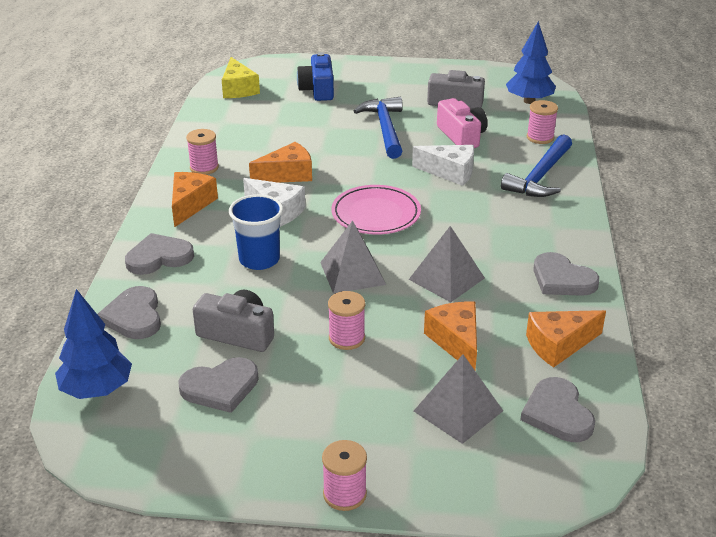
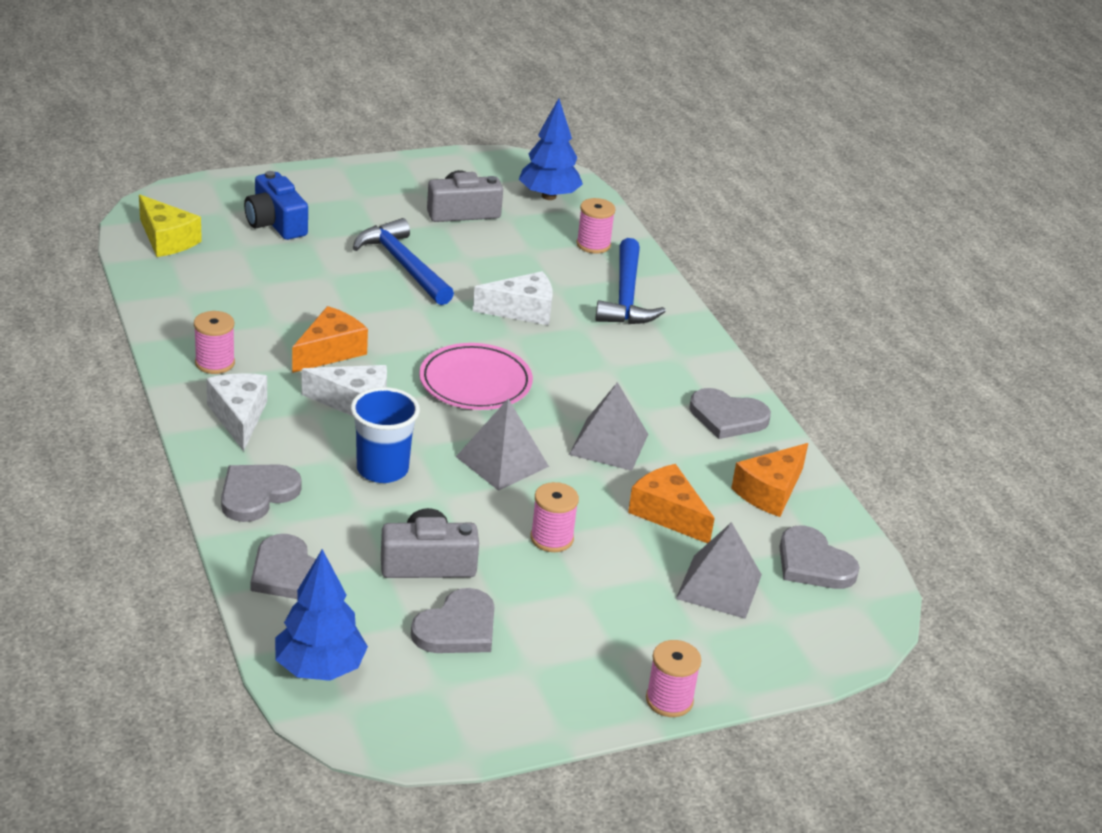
camera: 30 degrees left, 0 degrees up
orange cheese [172,172,218,228] -> white cheese [206,373,267,451]
pink camera [437,98,487,148] -> none

